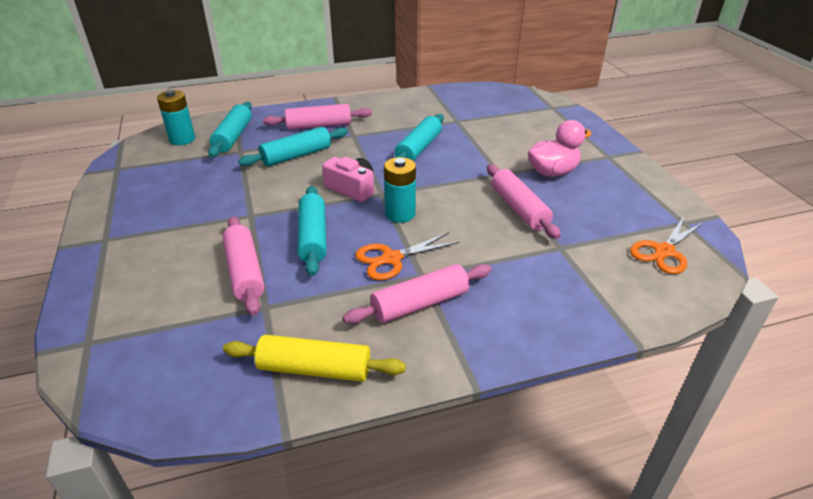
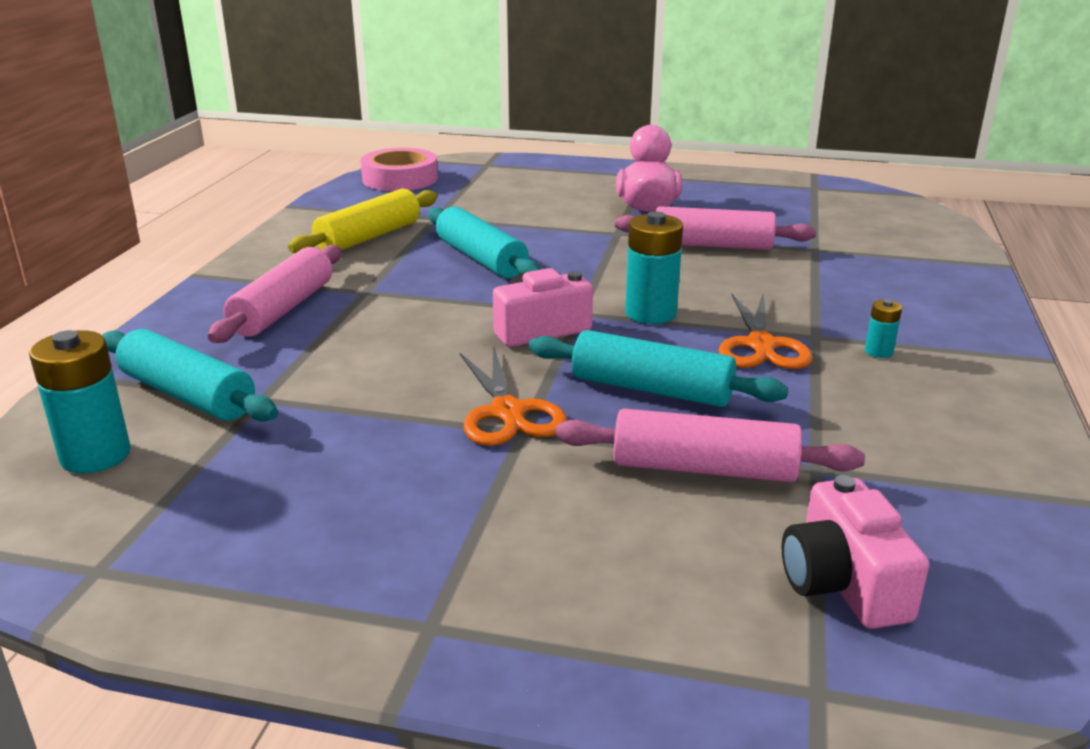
camera: 60 degrees left, 10 degrees down
yellow rolling pin [223,335,406,382] -> yellow rolling pin moved to [288,189,437,253]
turquoise rolling pin [239,127,348,166] -> none
pink rolling pin [343,264,491,324] -> turquoise battery [865,299,902,358]
orange scissors [630,216,704,274] -> orange scissors moved to [460,347,567,446]
none -> pink tape [361,148,438,191]
none -> pink camera [782,475,929,629]

